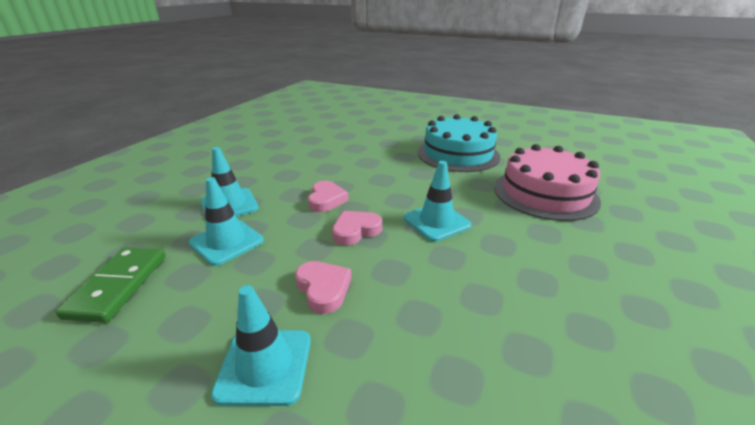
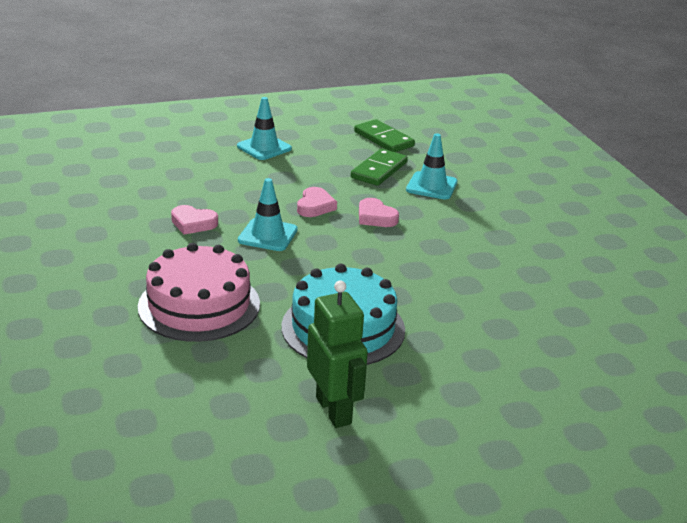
camera: 135 degrees right, 0 degrees up
turquoise traffic cone [189,177,264,266] -> green domino [351,149,408,186]
pink heart [295,261,351,314] -> pink heart moved to [171,205,218,235]
none -> green robot [307,280,368,428]

